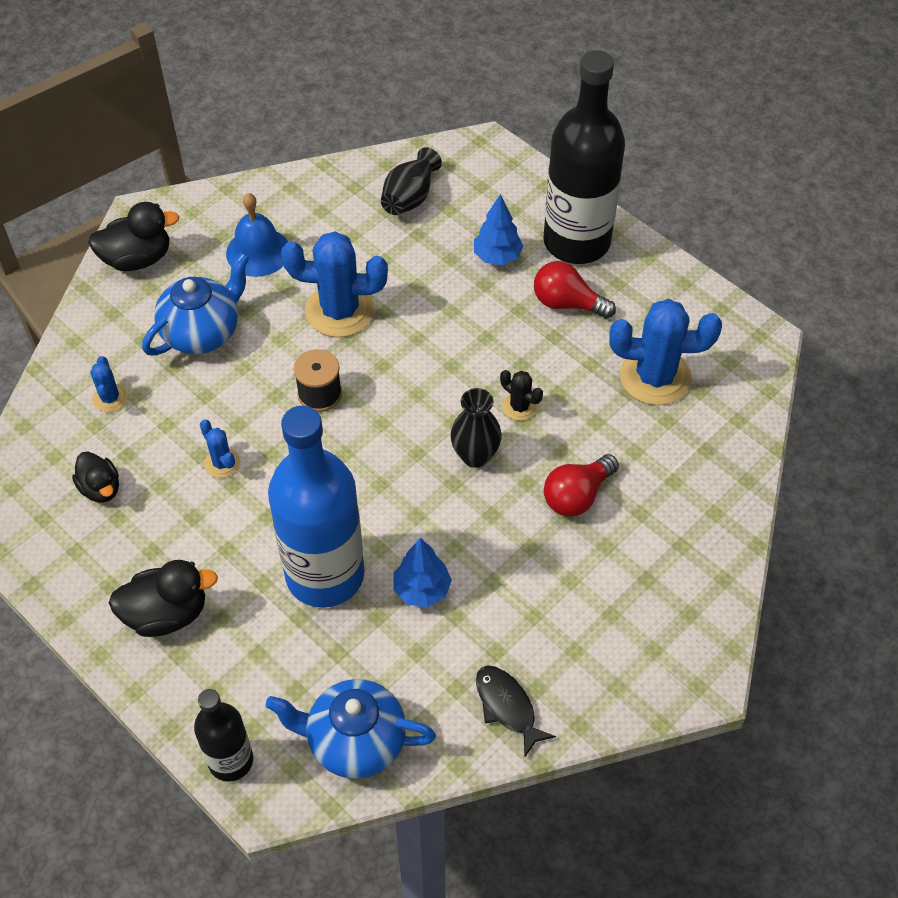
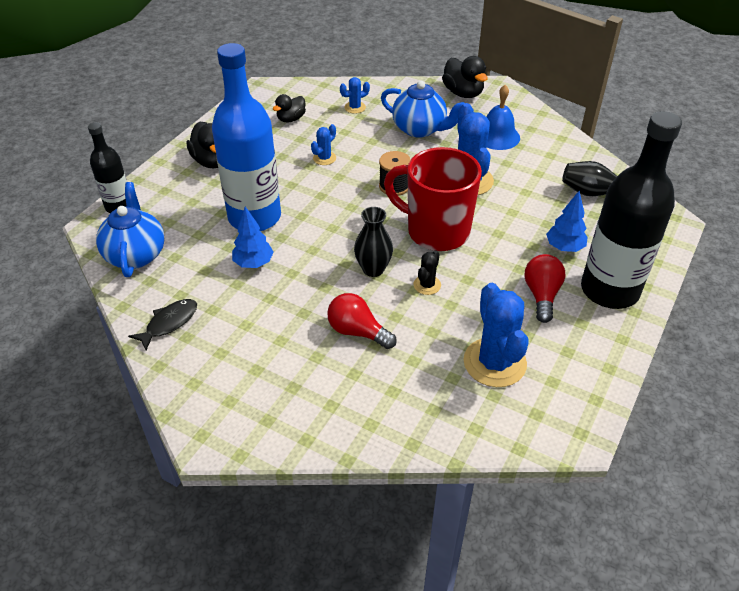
camera: 75 degrees right, 10 degrees down
none -> red mug [384,147,482,251]

